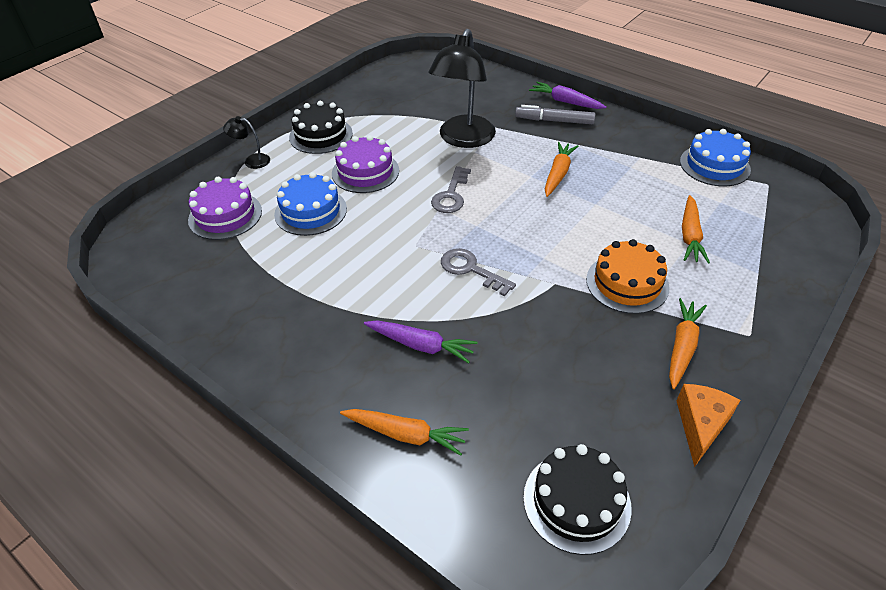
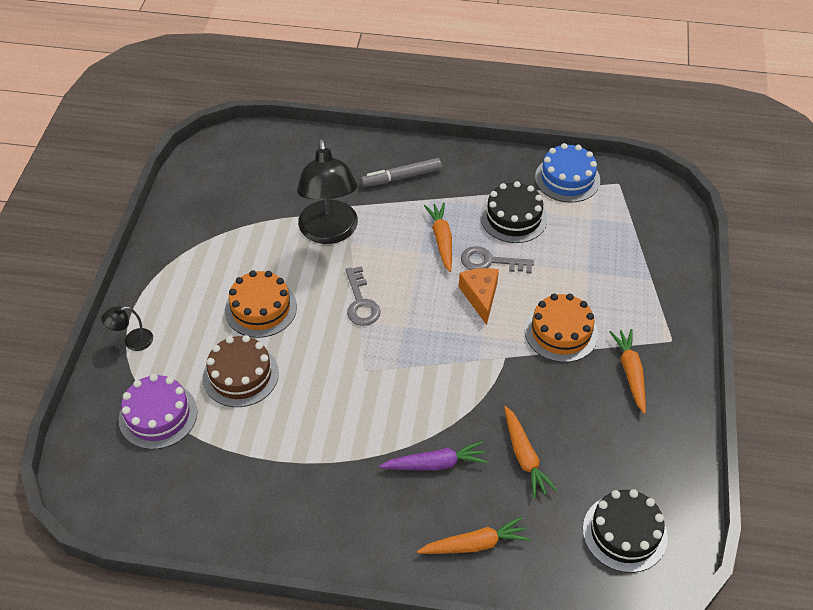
camera: 30 degrees left, 5 degrees up
blue cake [274,172,347,236] -> brown cake [203,335,279,407]
black cake [289,101,353,154] -> black cake moved to [480,181,548,243]
purple cake [332,135,399,193] -> orange cake [225,270,297,338]
grey key [441,248,516,297] -> grey key moved to [461,246,534,274]
purple carrot [529,82,607,109] -> none
orange cheese [676,384,740,467] -> orange cheese moved to [459,268,499,325]
orange carrot [682,195,710,264] -> orange carrot moved to [504,406,558,498]

